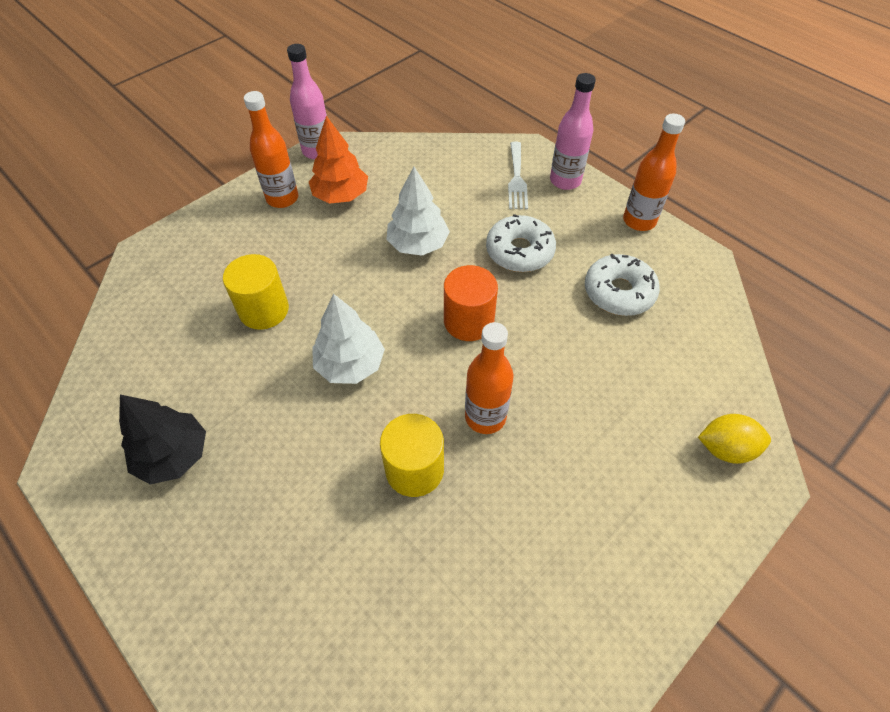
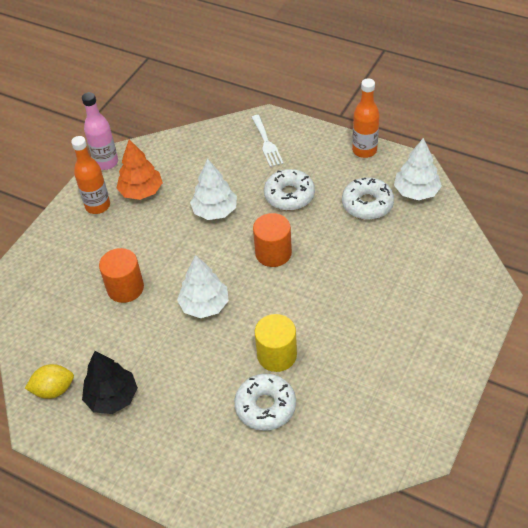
camera: 15 degrees left, 5 degrees down
yellow cylinder [223,254,289,330] -> orange cylinder [99,248,144,303]
orange bottle [465,322,514,434] -> none
pink bottle [550,73,596,190] -> none
yellow lemon [698,414,771,464] -> yellow lemon moved to [25,364,74,399]
none -> white donut [234,373,296,431]
none -> white tree [394,138,442,200]

